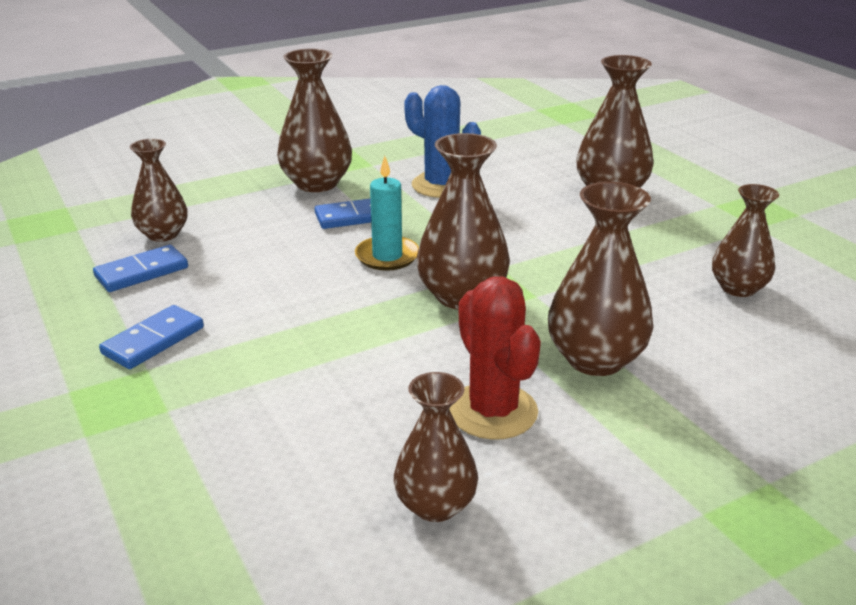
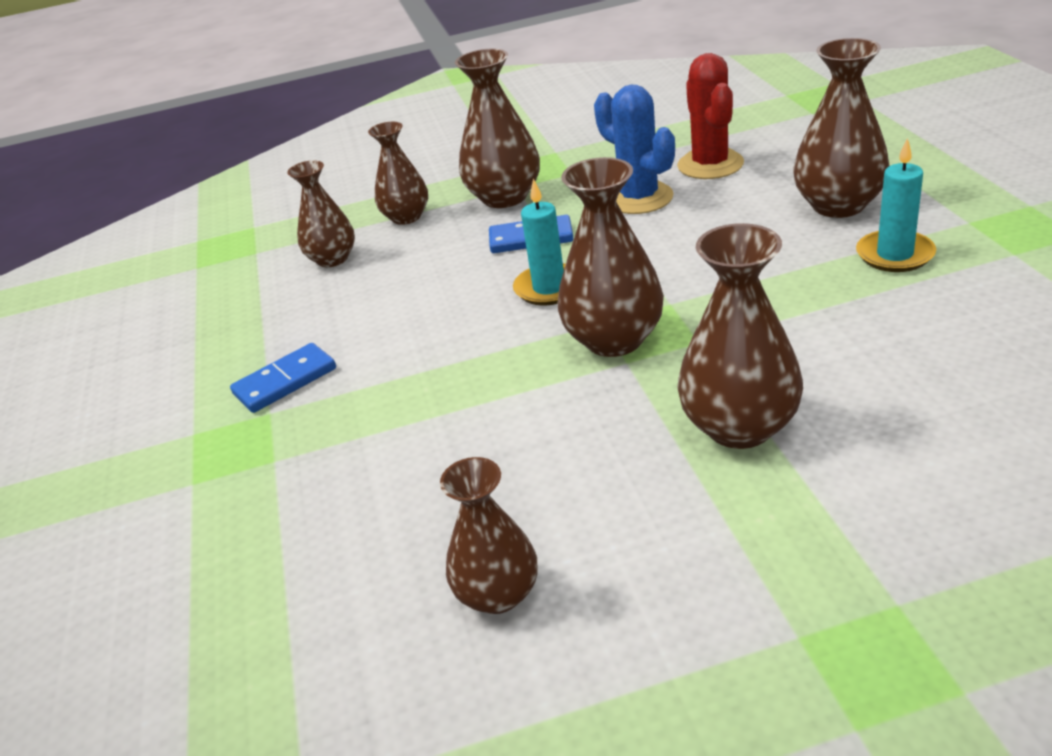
camera: 20 degrees right, 5 degrees up
blue domino [93,245,188,292] -> none
red cactus [449,276,541,440] -> red cactus moved to [677,53,744,179]
brown vase [712,184,779,297] -> brown vase moved to [368,122,428,225]
none -> turquoise candle [856,137,936,272]

